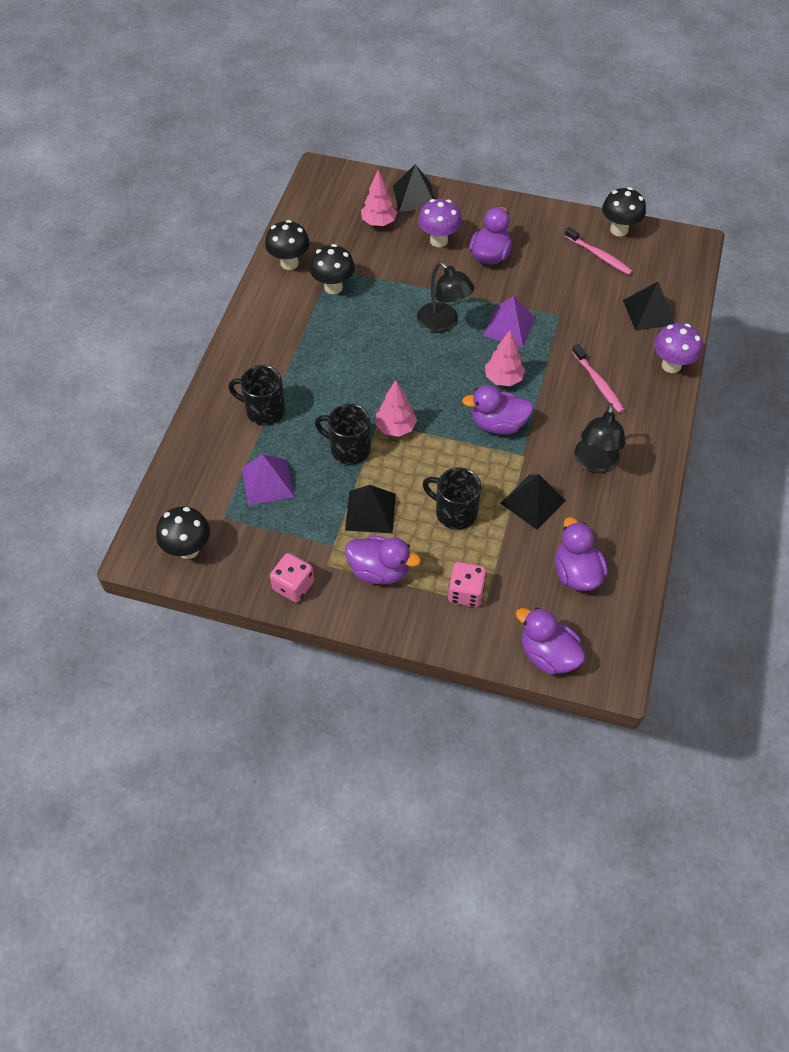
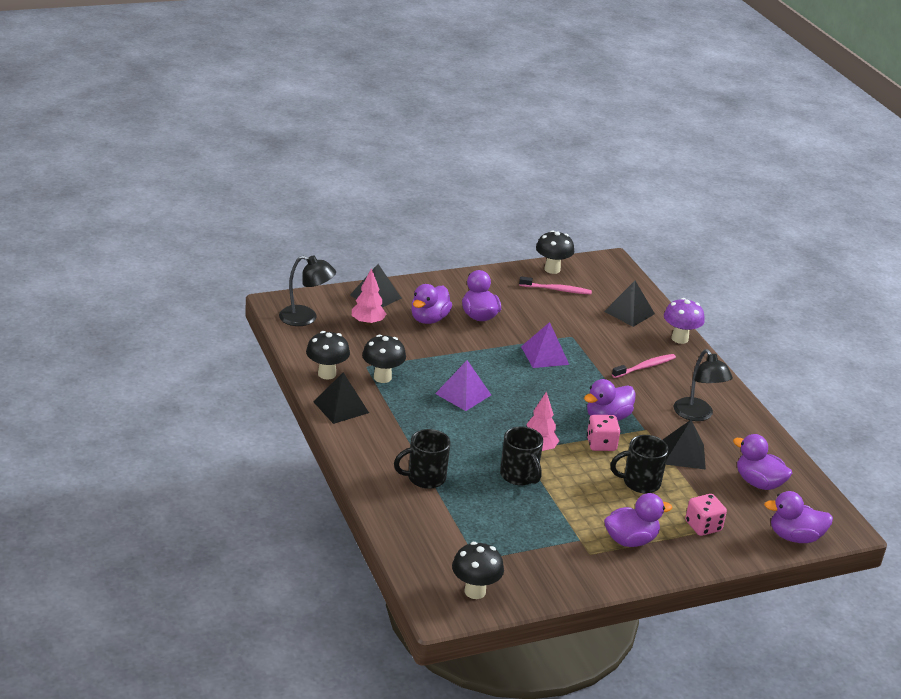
camera: 40 degrees left, 25 degrees down
purple pyramid [242,454,295,505] -> purple pyramid moved to [435,360,491,411]
pink dice [270,553,314,603] -> pink dice moved to [587,415,620,451]
black mug [315,404,371,465] -> black mug turned 105 degrees counterclockwise [500,427,543,485]
black pyramid [345,485,396,533] -> black pyramid moved to [314,373,369,424]
black lamp [417,262,475,333] -> black lamp moved to [279,255,336,326]
purple mushroom [418,199,462,247] -> purple duck [411,284,452,324]
pink tree [485,329,525,386] -> none
pink toothbrush [572,344,625,413] -> pink toothbrush turned 60 degrees counterclockwise [612,354,676,378]

